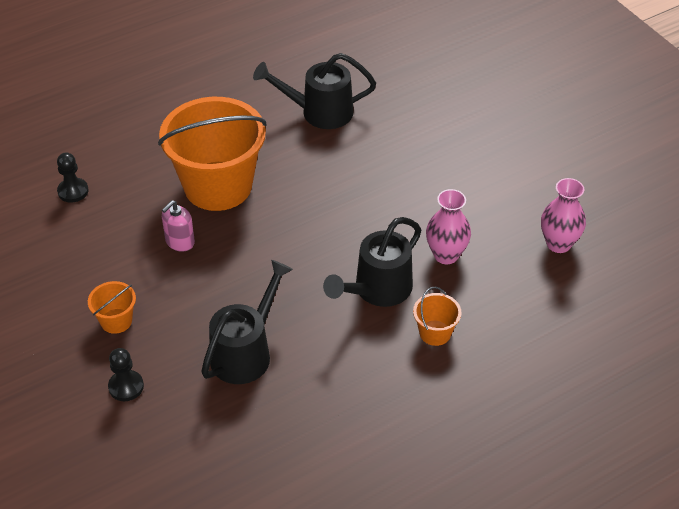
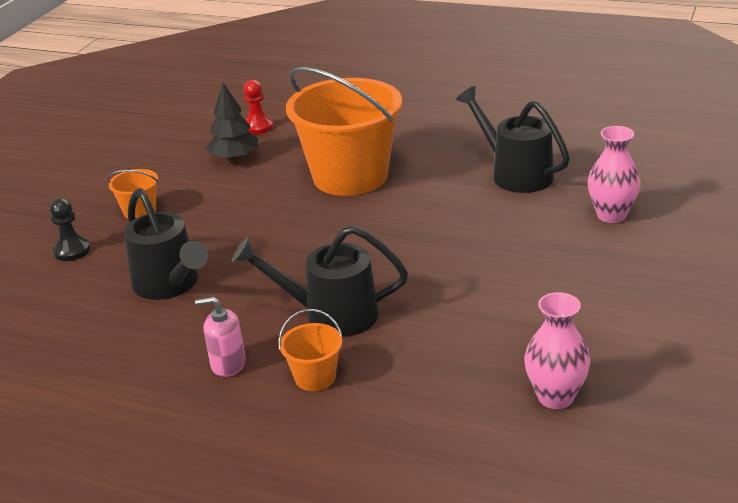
camera: 55 degrees right, 15 degrees down
black pawn [57,152,89,203] -> red pawn [244,80,273,134]
pink soap dispenser [162,200,195,252] -> pink soap dispenser moved to [195,297,246,377]
black watering can [201,260,293,384] -> black watering can turned 60 degrees clockwise [124,188,208,300]
pink vase [426,189,471,264] -> pink vase moved to [588,126,641,223]
none -> black tree [206,83,258,161]

